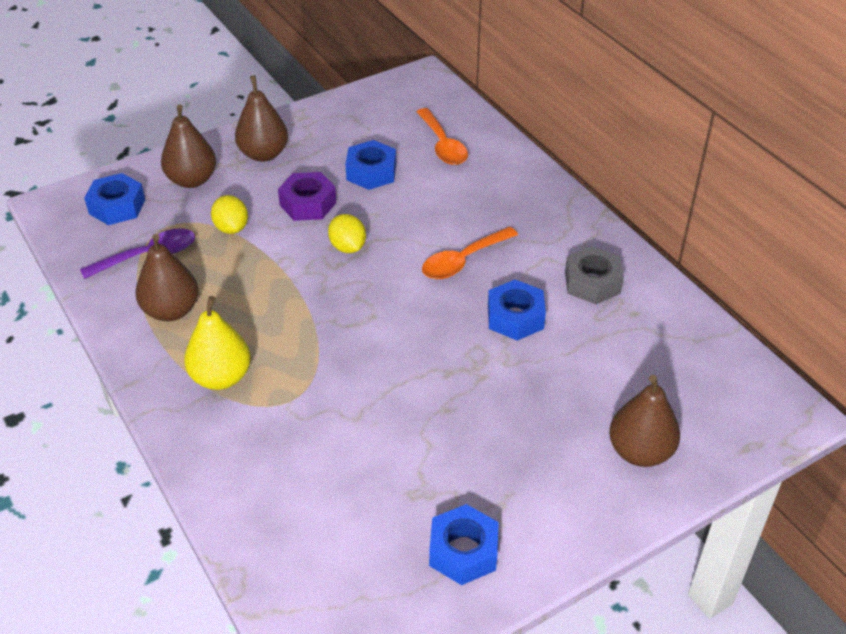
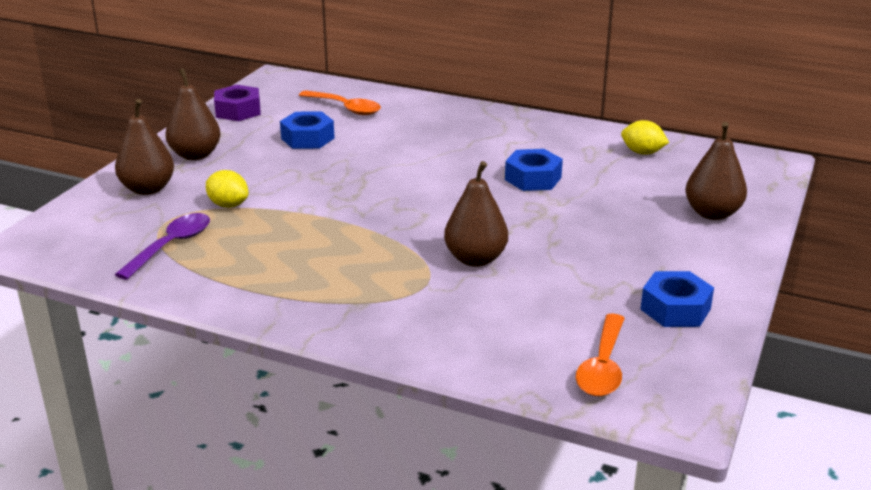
camera: 35 degrees left, 15 degrees down
blue nut [84,173,145,225] -> none
brown pear [135,234,199,321] -> brown pear moved to [444,161,508,267]
yellow pear [184,296,251,390] -> none
purple nut [278,172,336,221] -> purple nut moved to [214,85,261,121]
yellow lemon [328,214,366,253] -> yellow lemon moved to [621,120,669,155]
orange spoon [422,227,518,279] -> orange spoon moved to [576,313,625,397]
grey nut [565,246,624,304] -> none

